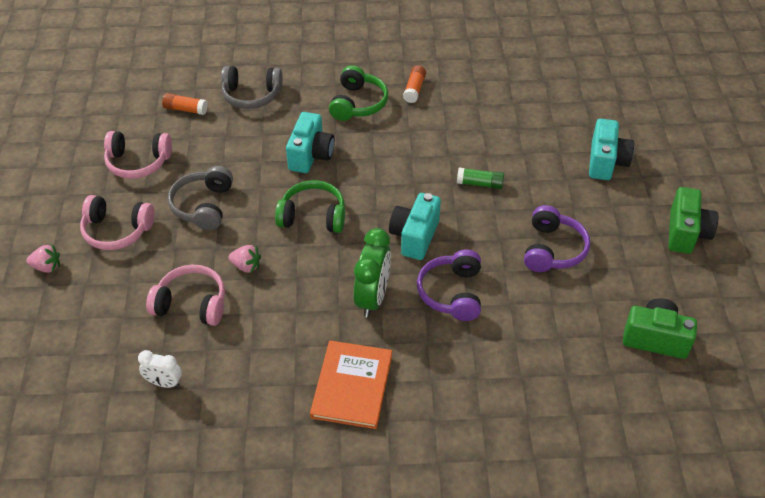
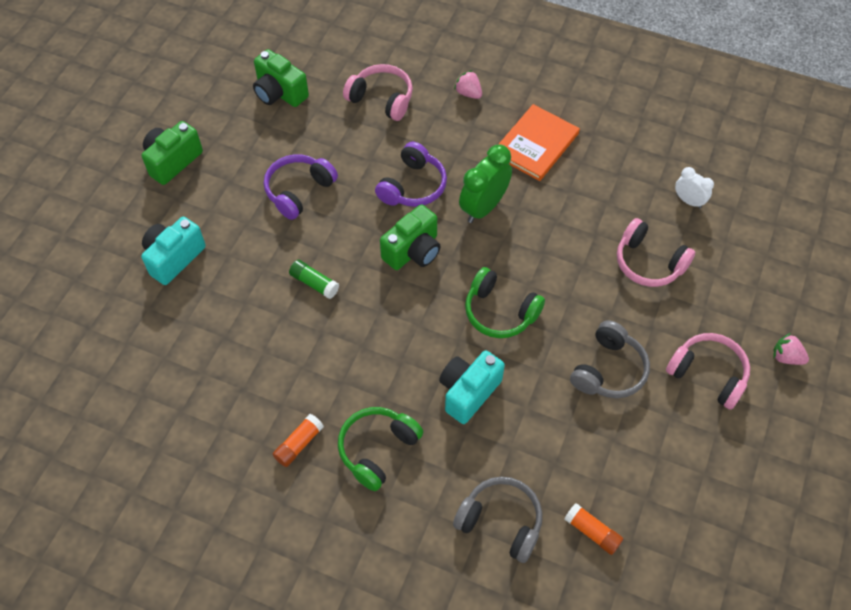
camera: 155 degrees left, 10 degrees up
pink headphones [104,131,172,179] -> pink headphones moved to [343,64,413,121]
pink strawberry [228,245,261,273] -> pink strawberry moved to [454,70,482,99]
turquoise camera [389,193,441,260] -> green camera [380,204,441,270]

